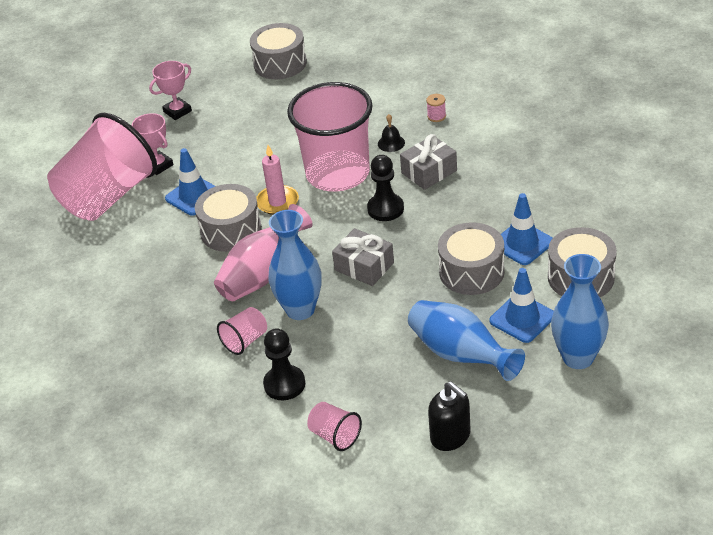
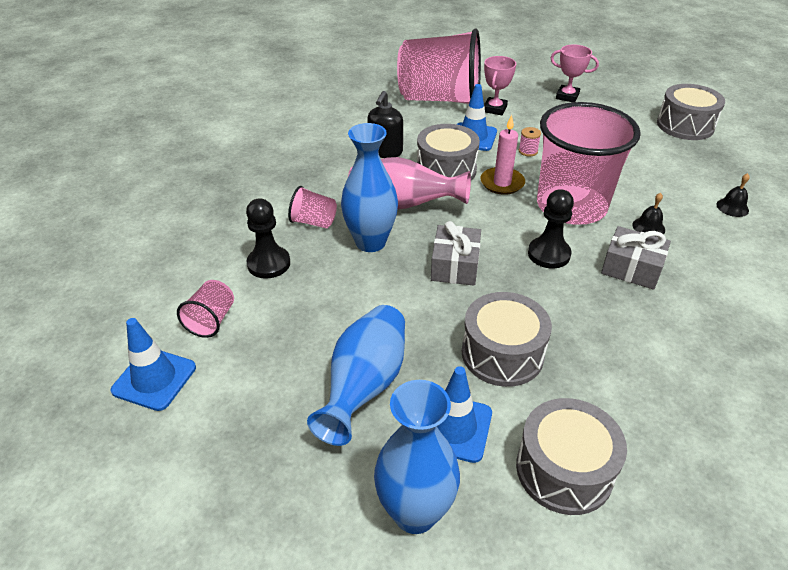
camera: 60 degrees right, 0 degrees up
pink spool [426,94,446,122] -> pink spool moved to [519,127,541,156]
black soap dispenser [428,382,470,451] -> black soap dispenser moved to [367,91,403,158]
blue traffic cone [501,193,553,265] -> blue traffic cone moved to [111,318,196,411]
none -> black bell [717,173,750,217]

